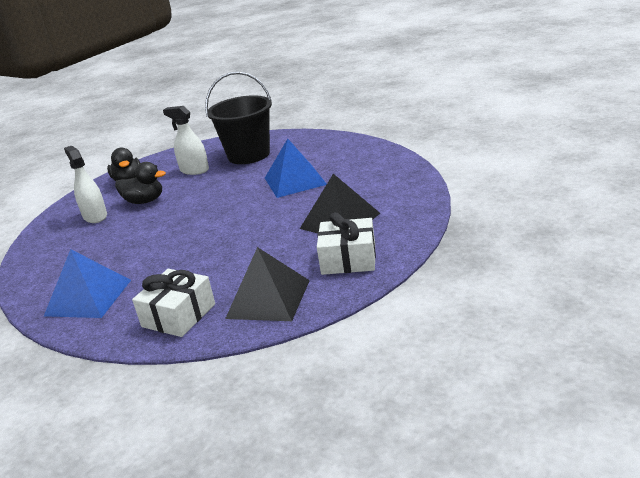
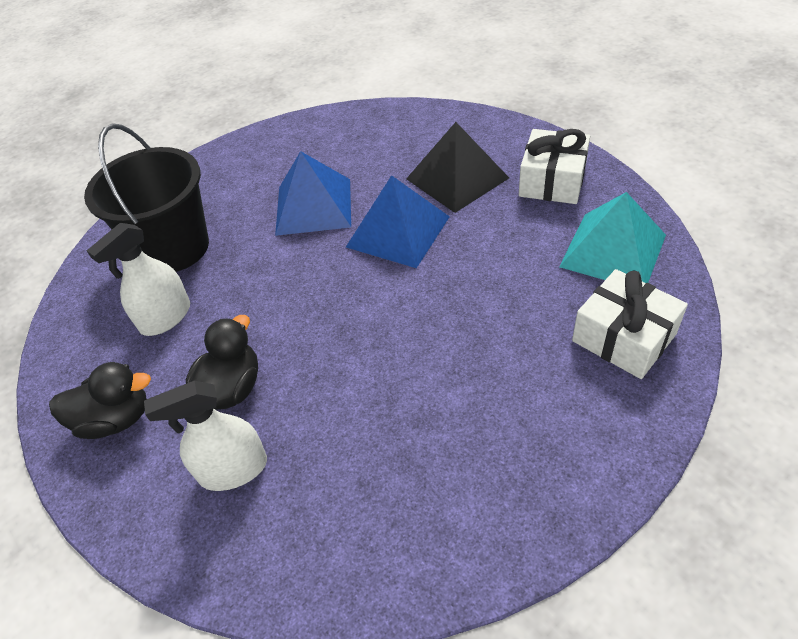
camera: 75 degrees left, 20 degrees up
blue pyramid [44,249,131,318] -> blue pyramid moved to [346,175,450,268]
black pyramid [225,247,310,321] -> turquoise pyramid [559,192,666,283]

